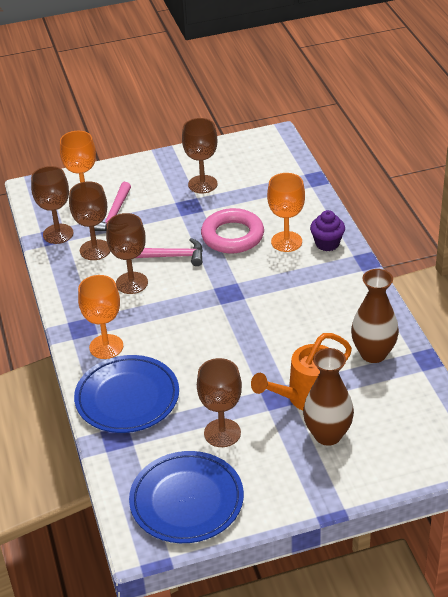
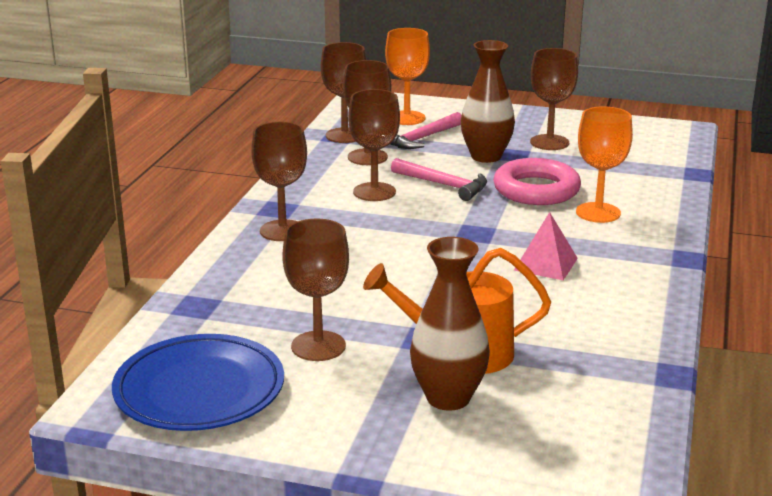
camera: 30 degrees right, 15 degrees down
blue plate [74,355,179,433] -> none
orange goblet [78,275,123,359] -> brown goblet [251,122,307,241]
purple cupcake [310,210,345,251] -> none
brown vase [351,269,399,363] -> brown vase moved to [461,40,515,163]
none -> pink pyramid [514,212,578,280]

